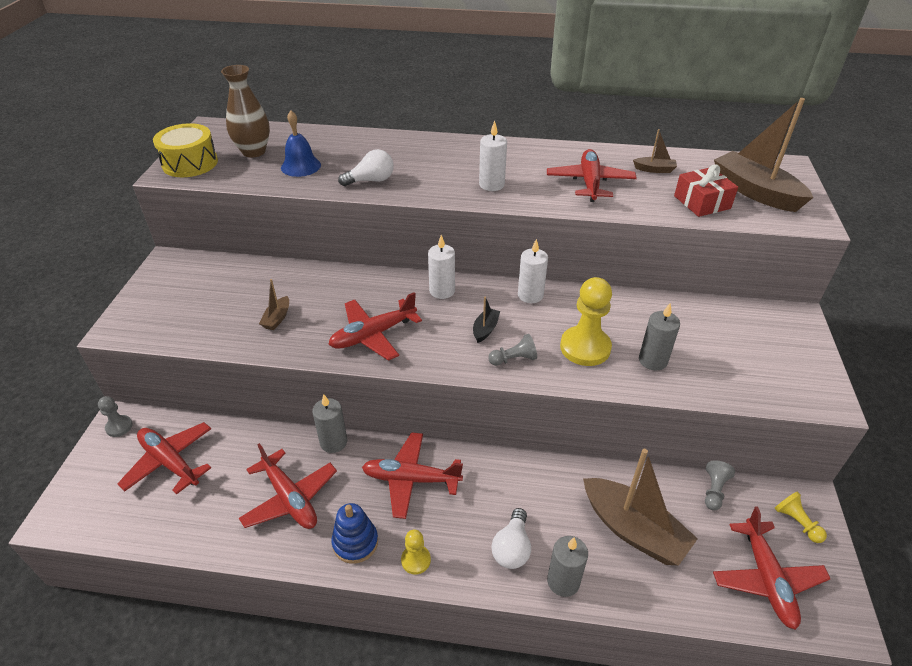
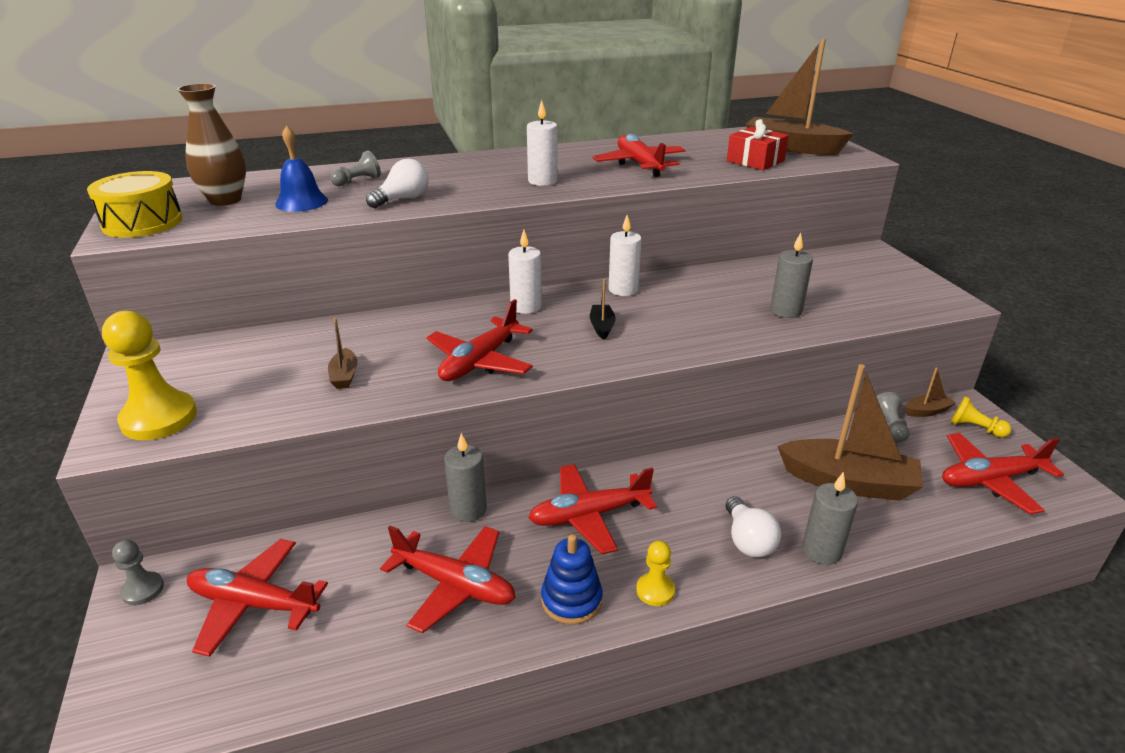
camera: 25 degrees left, 10 degrees down
grey pawn [488,334,537,366] -> grey pawn moved to [330,150,381,186]
yellow pawn [560,277,612,366] -> yellow pawn moved to [102,311,197,440]
brown boat [633,129,677,173] -> brown boat moved to [906,367,956,417]
red plane [713,506,831,630] -> red plane turned 105 degrees clockwise [942,433,1064,514]

